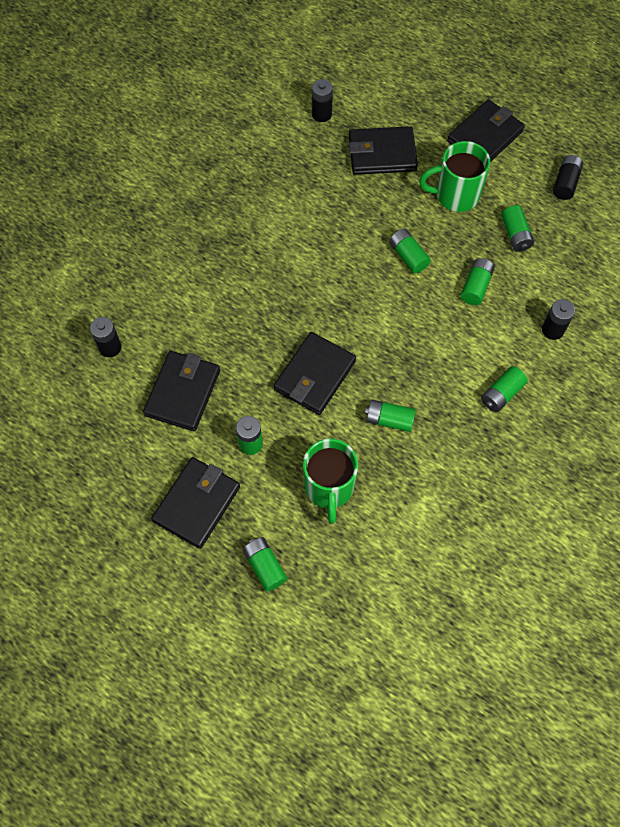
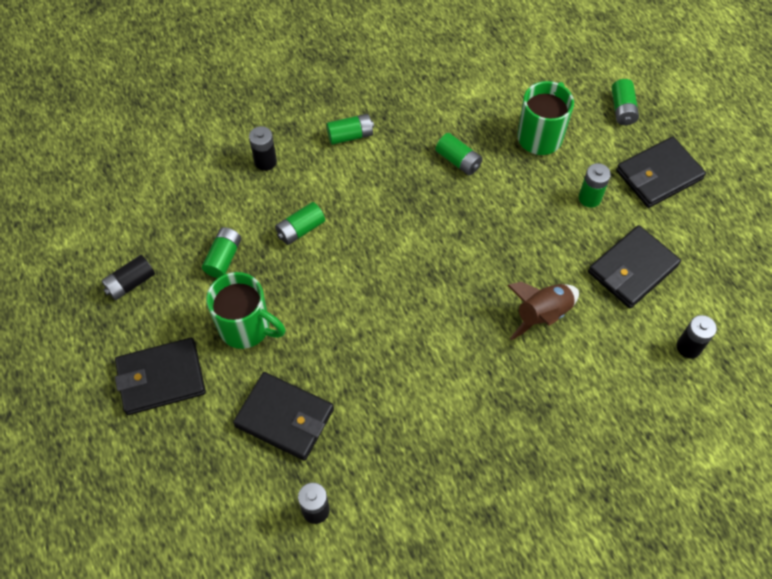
camera: 150 degrees left, 5 degrees down
black wallet [274,332,356,415] -> none
green battery [389,229,431,274] -> none
none -> brown rocket [507,282,579,340]

